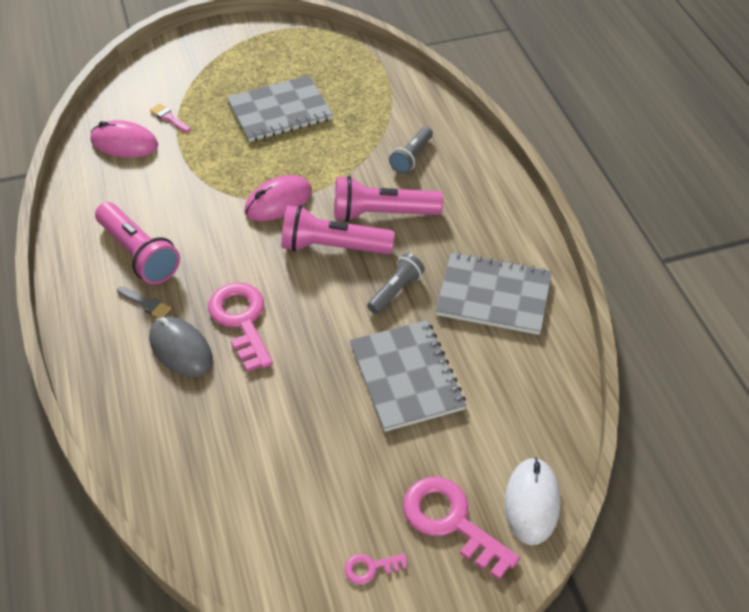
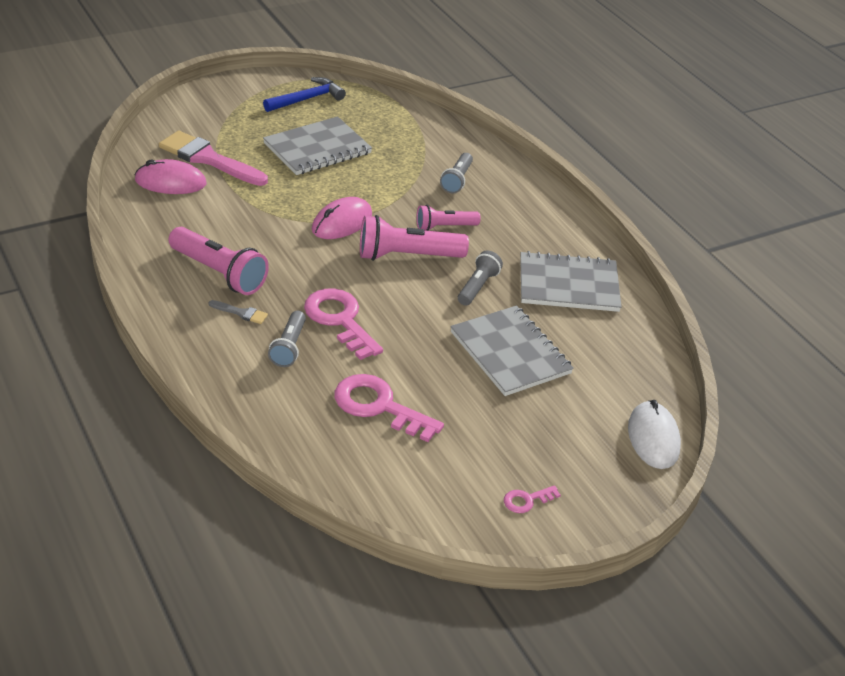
camera: 15 degrees left, 10 degrees down
grey mouse [149,316,213,377] -> grey flashlight [268,311,306,367]
pink brush [150,104,191,133] -> pink brush [159,131,268,186], size x2.32
pink flashlight [334,176,443,222] -> pink flashlight [416,205,481,231], size x0.61
pink key [403,477,520,580] -> pink key moved to [334,374,444,442]
none -> blue hammer [263,77,346,112]

